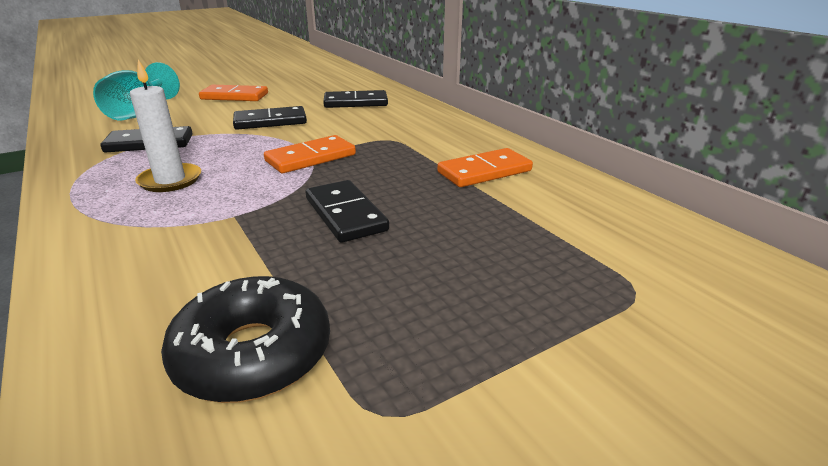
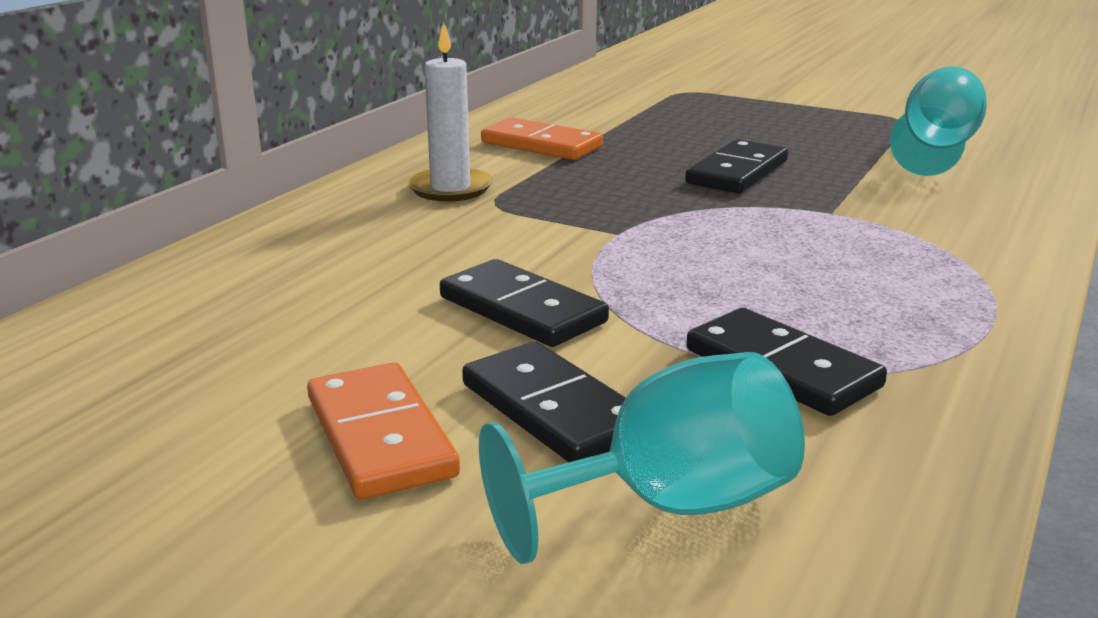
camera: 120 degrees left, 5 degrees down
white candle [130,59,201,192] -> white candle moved to [408,23,493,201]
black donut [161,276,330,403] -> turquoise goblet [890,66,987,176]
orange domino [264,135,356,173] -> none
black domino [323,90,388,108] -> black domino moved to [462,341,626,462]

